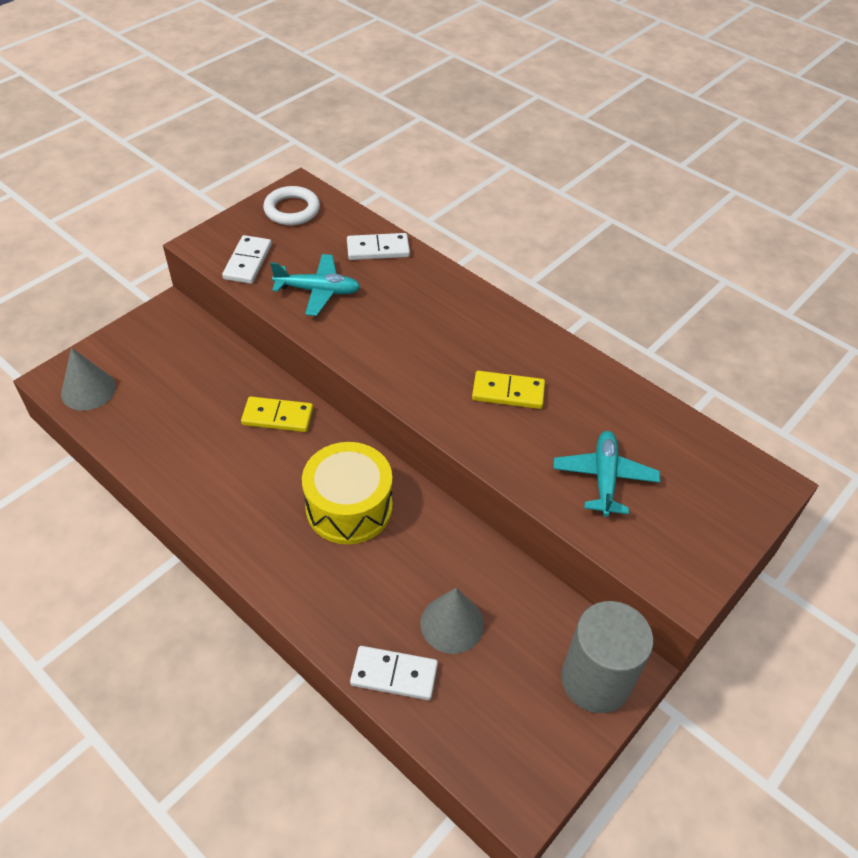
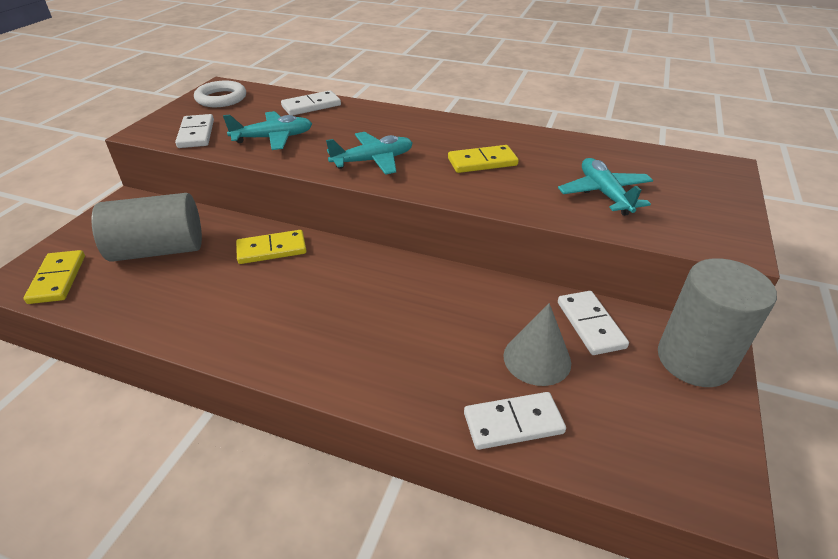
camera: 20 degrees left, 10 degrees down
grey cone [61,348,116,411] -> yellow domino [24,250,85,304]
yellow drum [302,442,393,544] -> none
none -> grey cylinder [91,193,202,262]
none -> turquoise plane [326,132,413,175]
none -> white domino [558,291,629,355]

